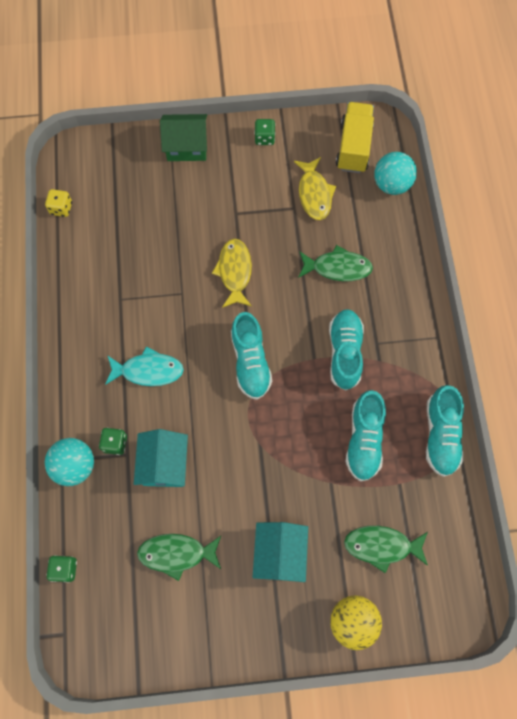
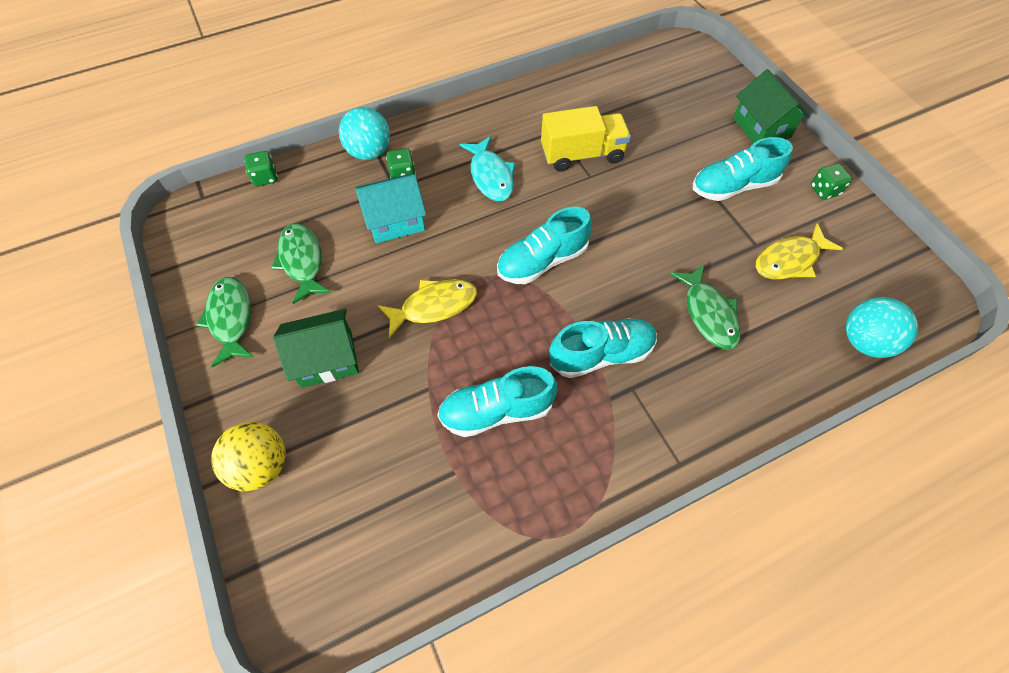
camera: 70 degrees right, 10 degrees down
yellow dice [45,189,72,217] -> none
yellow fish [212,238,252,308] -> yellow fish moved to [377,279,477,338]
turquoise house [253,522,308,582] -> green house [273,309,359,388]
yellow truck [336,102,374,173] -> yellow truck moved to [541,106,631,172]
green fish [344,526,428,573] -> green fish moved to [196,277,253,367]
turquoise shoe [426,385,464,477] -> turquoise shoe moved to [693,137,793,201]

